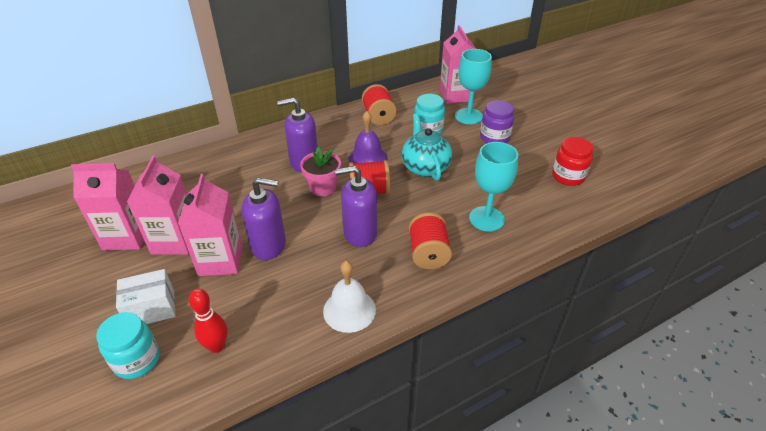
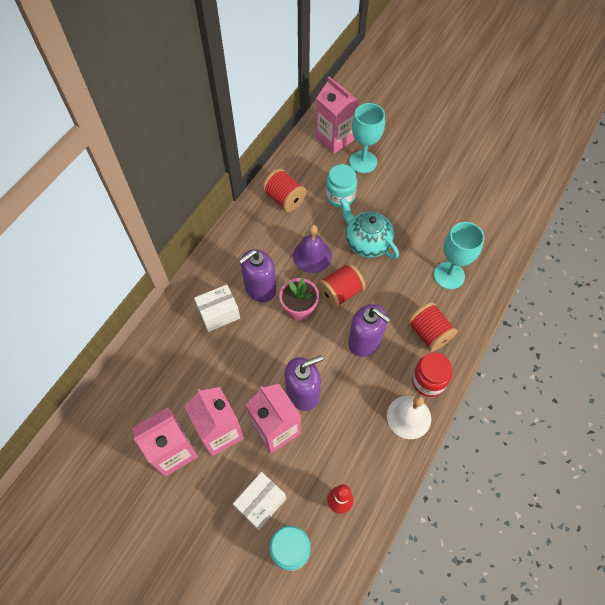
camera: 30 degrees left, 20 degrees up
purple soap dispenser [335,166,377,247] -> purple soap dispenser turned 105 degrees counterclockwise [348,304,391,357]
purple jar [480,100,514,143] -> none
red jar [552,137,593,186] -> red jar moved to [412,353,453,397]
none -> white box [194,285,240,332]

